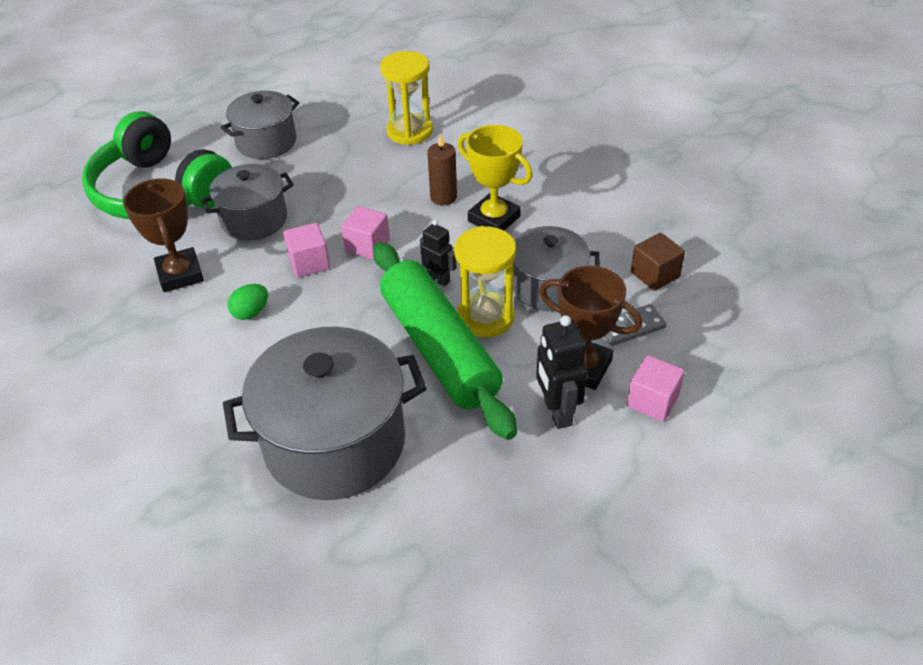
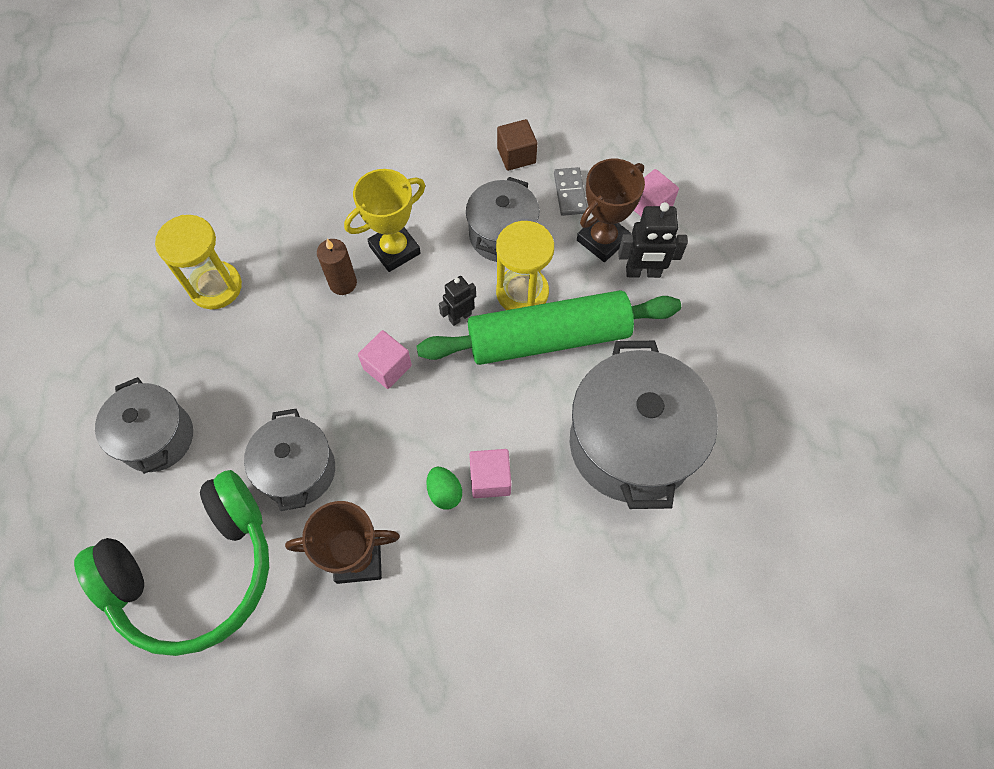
camera: 75 degrees left, 20 degrees up
pink cube [283,223,330,277] -> pink cube moved to [469,449,511,498]

